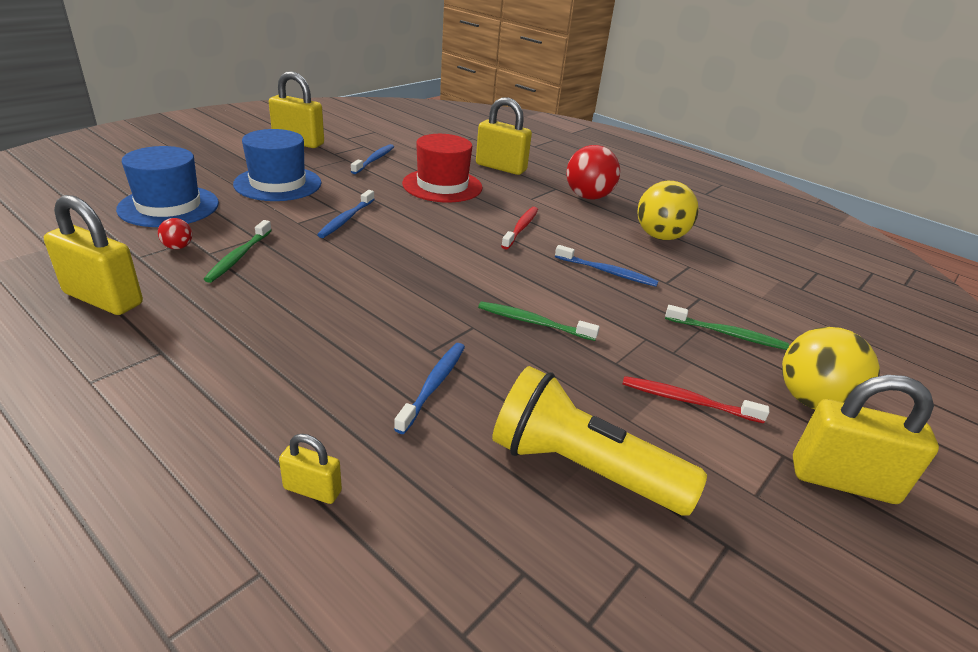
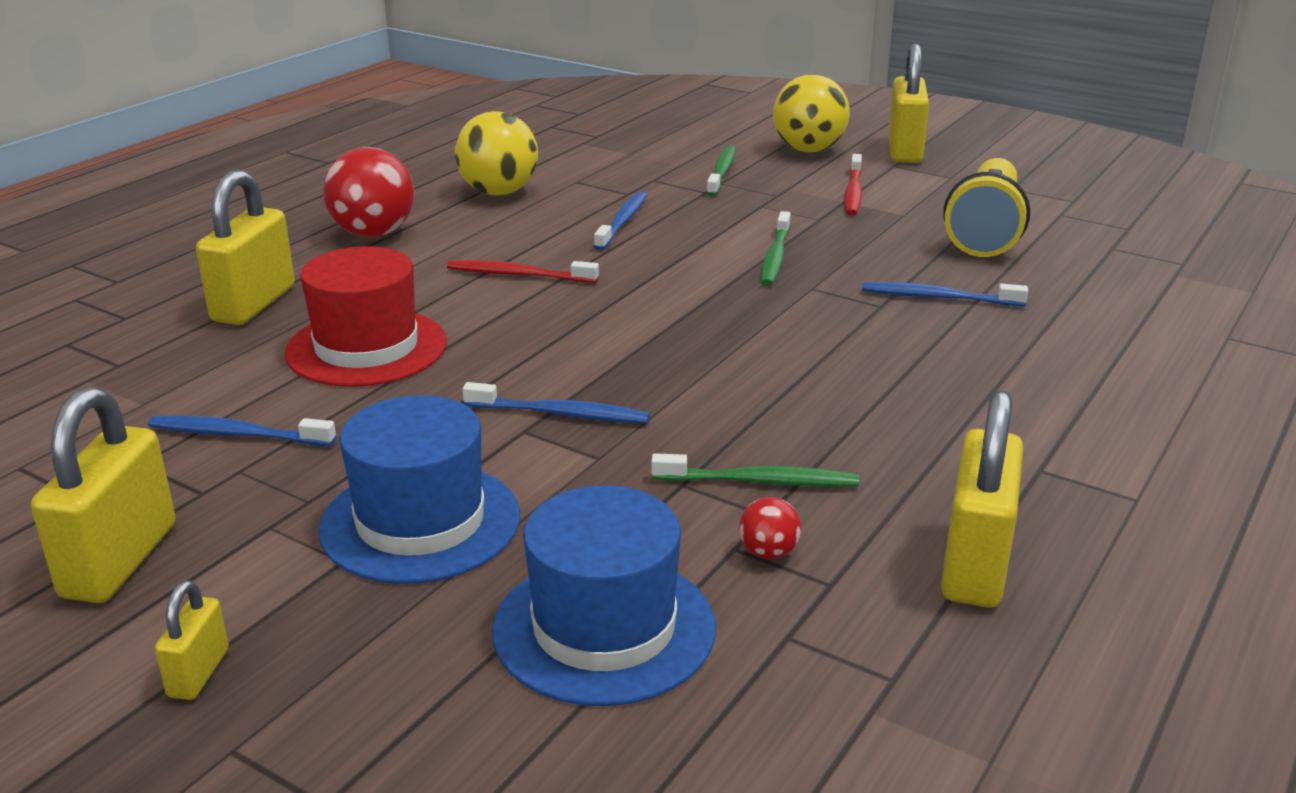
camera: 95 degrees left, 5 degrees down
yellow padlock [279,434,342,504] -> yellow padlock moved to [155,580,229,700]

